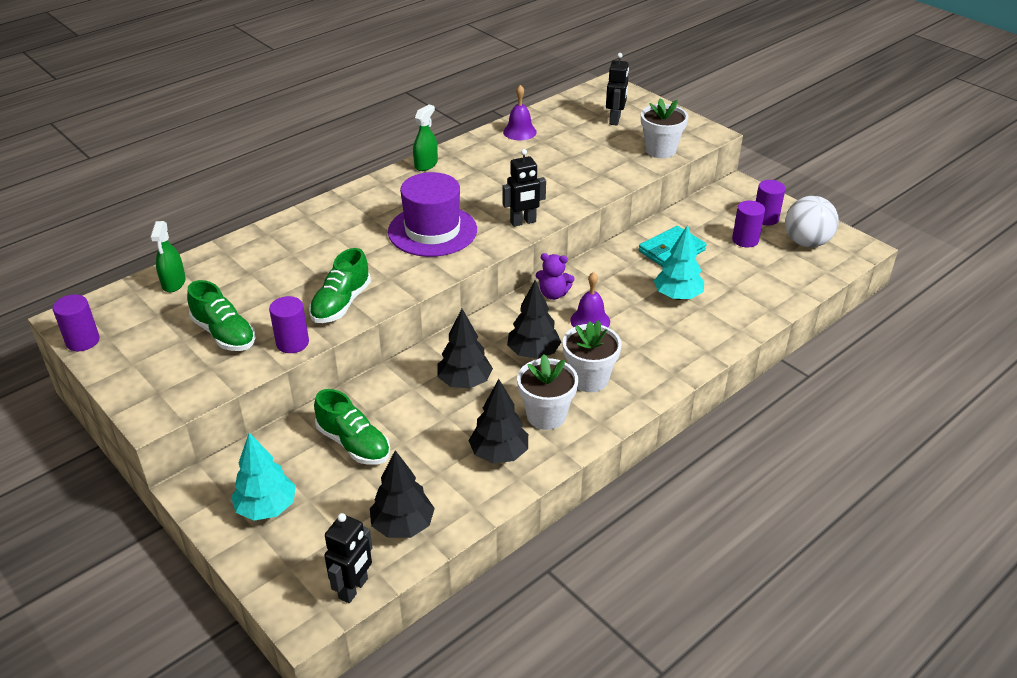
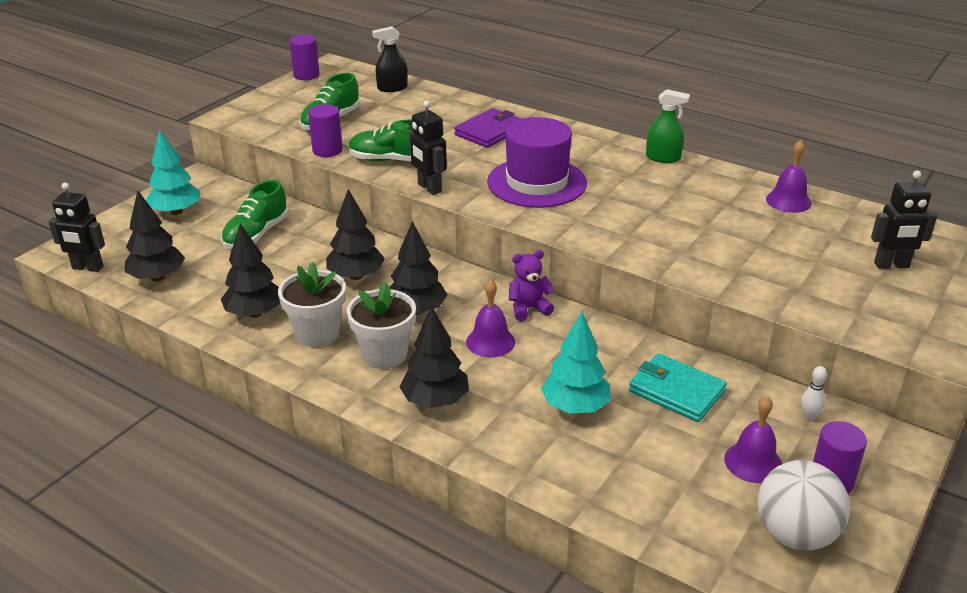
camera: 75 degrees right, 5 degrees down
green spray bottle [150,221,186,293] -> black spray bottle [372,26,408,92]
black robot [502,149,546,227] -> black robot moved to [409,101,447,195]
purple teddy bear [536,253,574,300] -> purple teddy bear turned 75 degrees clockwise [509,250,554,321]
white flower pot [641,98,688,158] -> none
purple cylinder [732,200,765,247] -> purple bell [724,396,782,483]
none -> black tree [399,306,469,408]
none -> purple wallet [454,108,522,148]
none -> white bowling pin [801,366,827,421]

